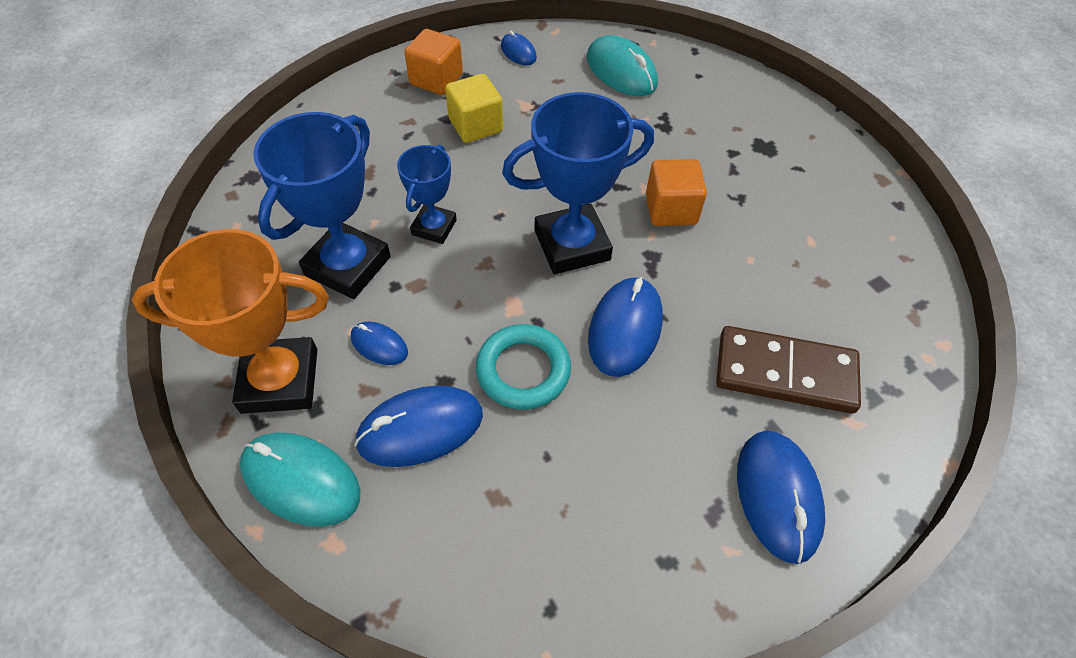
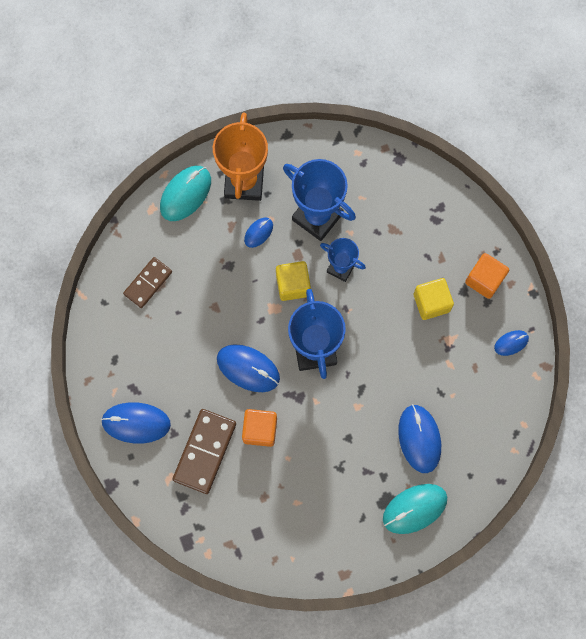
camera: 100 degrees right, 20 degrees up
blue mouse [354,386,483,467] -> blue mouse moved to [398,404,441,473]
turquoise ring [476,324,571,410] -> none
turquoise mouse [587,35,658,96] -> turquoise mouse moved to [383,484,447,534]
orange cube [646,159,707,226] -> orange cube moved to [242,409,277,447]
none -> brown domino [123,257,172,308]
none -> yellow cube [276,261,311,301]

